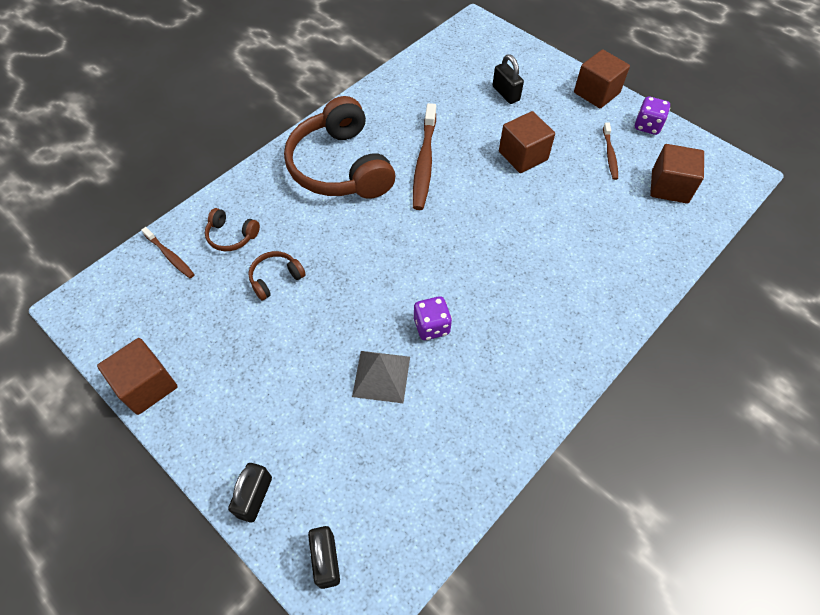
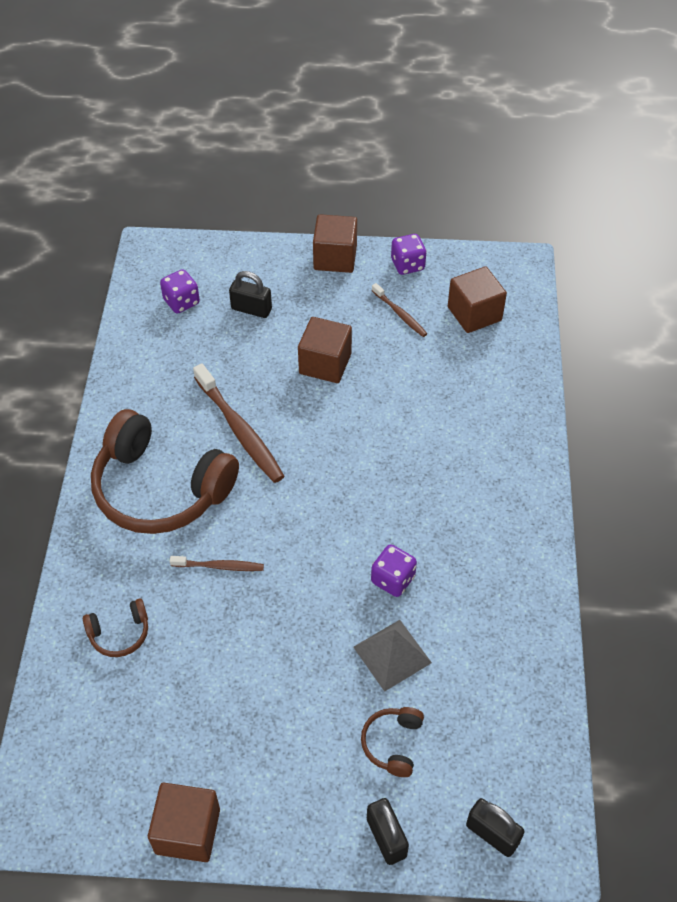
camera: 40 degrees left, 5 degrees down
brown toothbrush [141,227,195,278] -> brown toothbrush moved to [170,556,264,571]
brown headphones [248,251,306,300] -> brown headphones moved to [361,707,424,777]
none -> purple dice [160,269,200,313]

